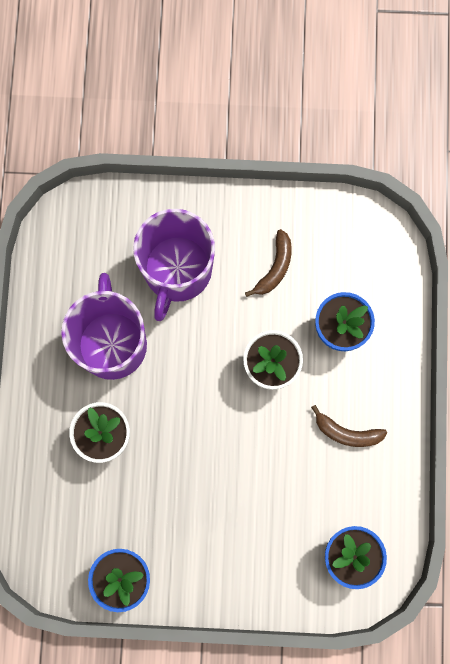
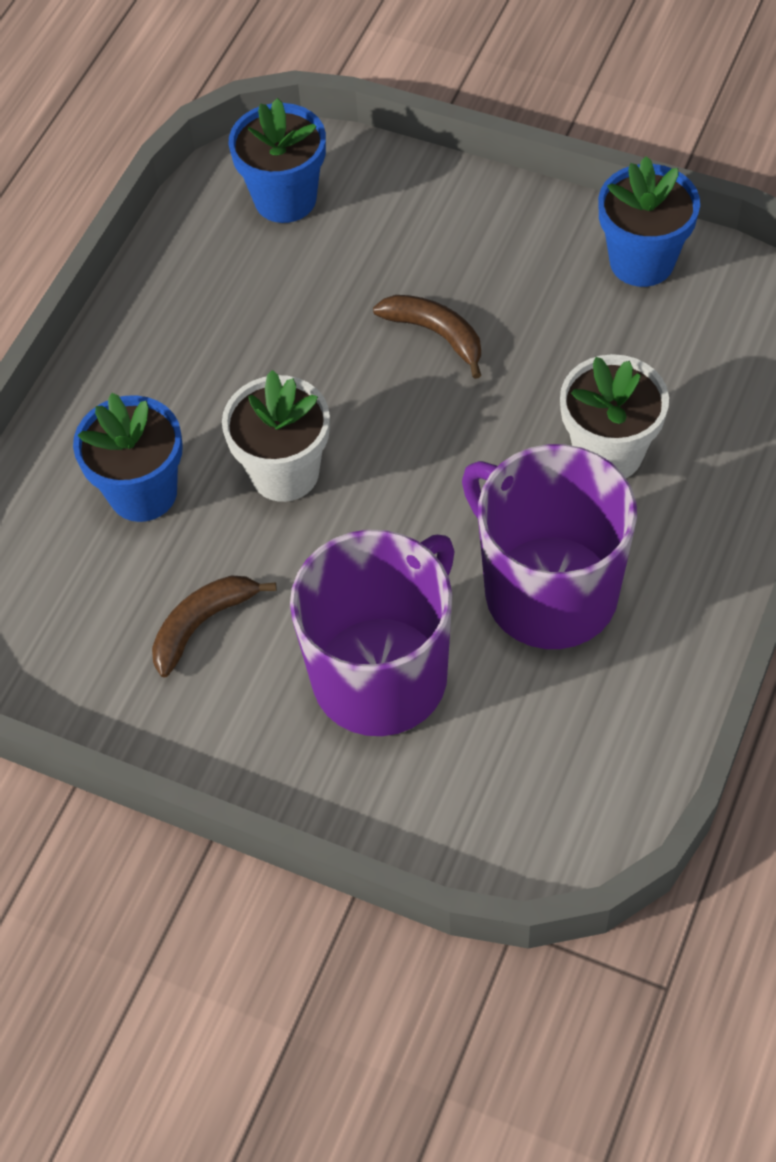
camera: 155 degrees left, 20 degrees down
purple mug [61,273,147,380] -> purple mug turned 120 degrees clockwise [462,444,637,649]
brown banana [311,405,387,447] -> brown banana moved to [373,295,481,379]

